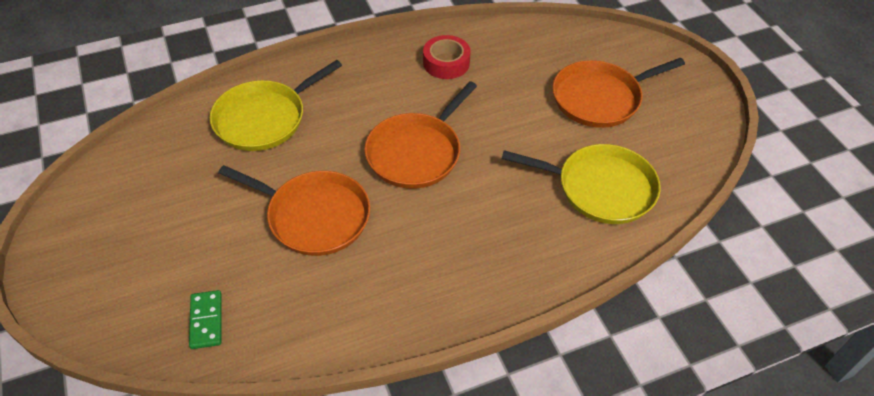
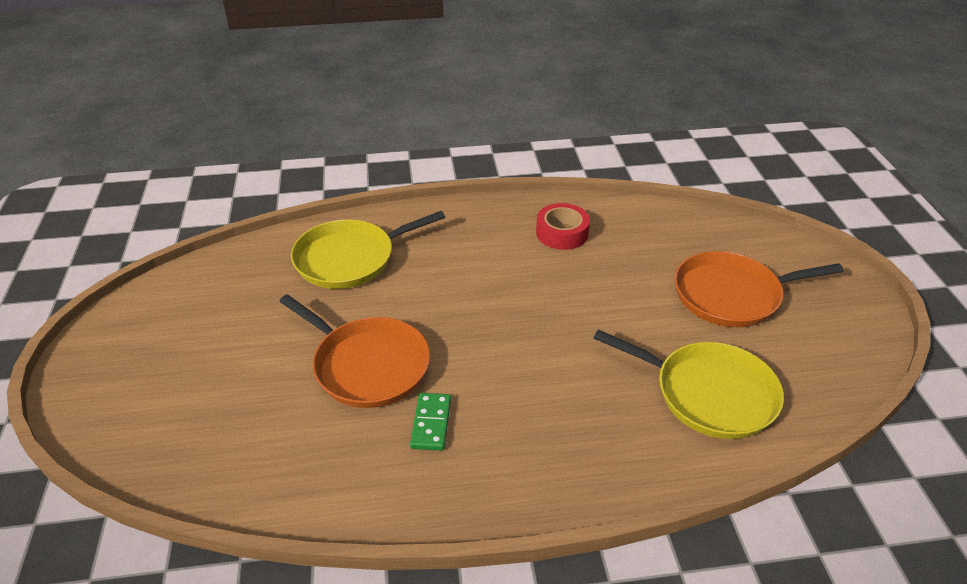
camera: 15 degrees right, 10 degrees down
green domino [189,290,222,349] -> green domino moved to [410,393,451,451]
orange pan [364,81,477,189] -> none

